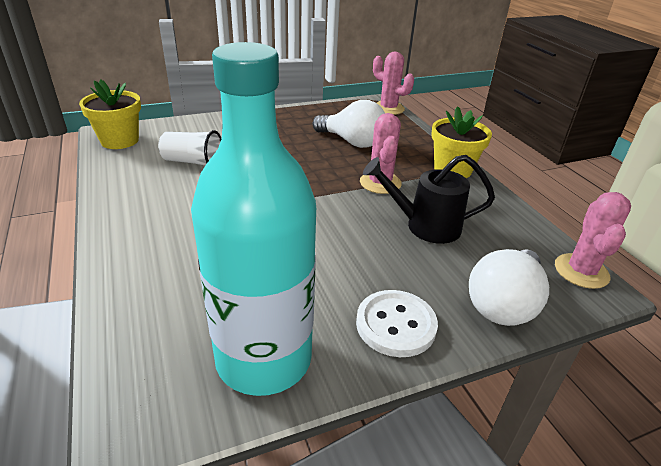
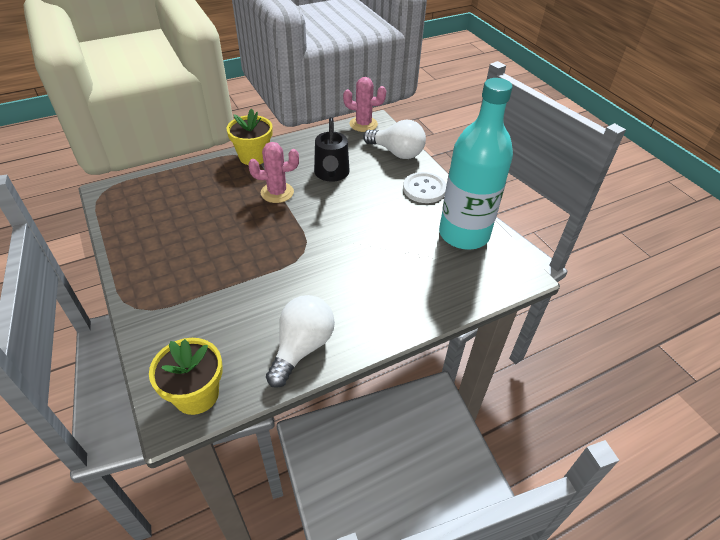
camera: 95 degrees left, 10 degrees up
white cup [158,130,221,166] -> none
white light bulb [313,100,385,148] -> white light bulb moved to [266,295,335,388]
pink cactus [373,52,414,115] -> none

